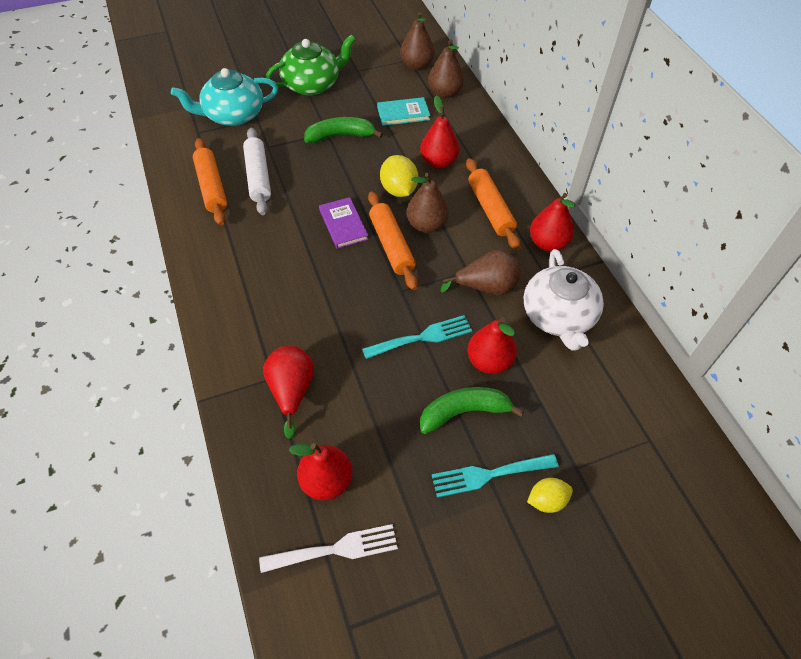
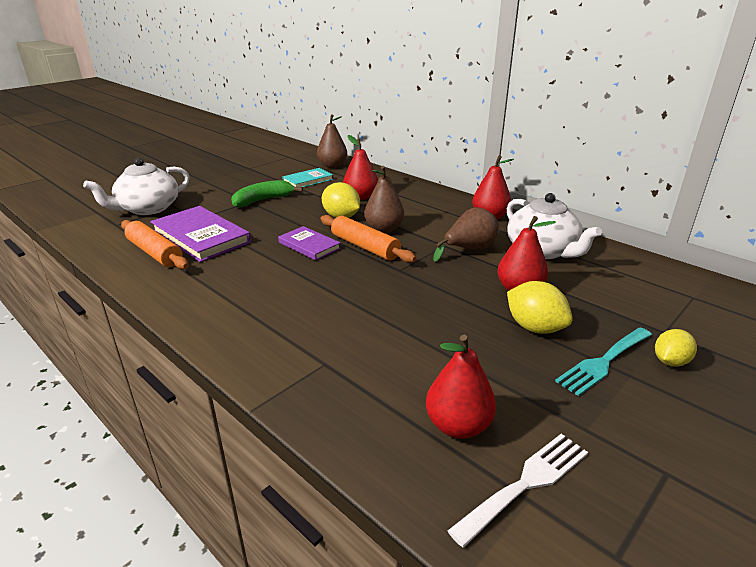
camera: 25 degrees left, 25 degrees down
turquoise teapot [171,68,278,126] -> white teapot [83,158,190,215]
white rolling pin [243,128,271,215] -> purple book [150,206,251,262]
red pear [263,345,314,439] -> none
green teapot [266,34,356,95] -> none
turquoise fork [362,315,472,359] -> none
brown pear [400,12,435,70] -> none
green banana [420,387,524,434] -> yellow lemon [507,281,573,334]
orange rolling pin [466,158,521,250] -> none

